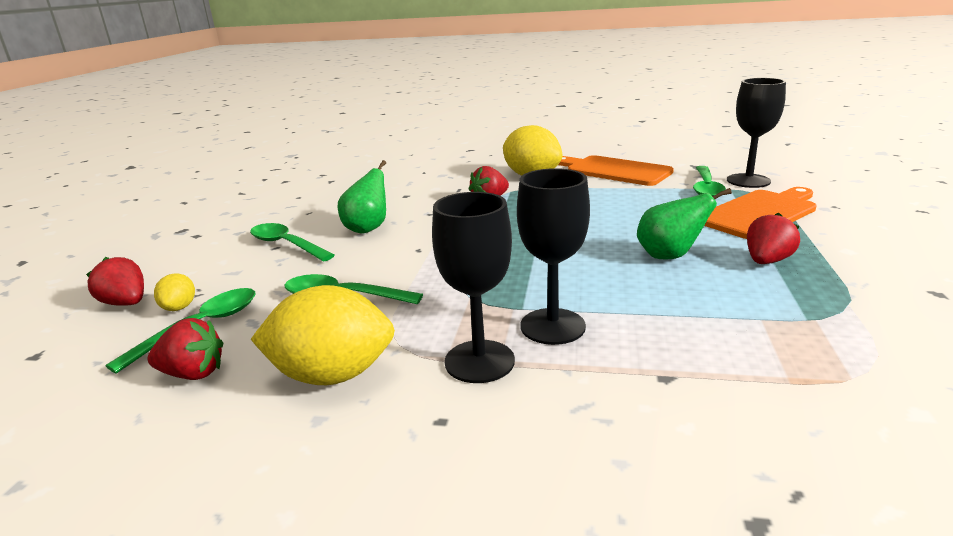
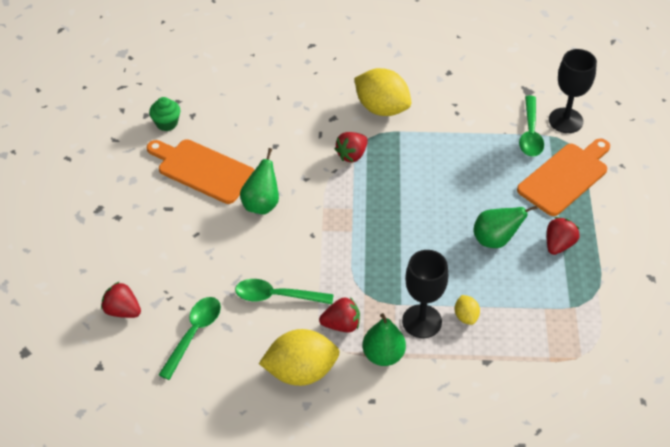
camera: 10 degrees left, 25 degrees up
red strawberry [148,318,223,380] -> red strawberry moved to [319,297,360,332]
yellow lemon [154,273,195,311] -> yellow lemon moved to [455,295,480,325]
green spoon [250,223,335,262] -> none
black goblet [432,192,515,383] -> green pear [363,313,406,366]
orange cutting board [558,155,674,186] -> orange cutting board moved to [147,139,255,204]
none -> green cupcake [149,97,181,131]

